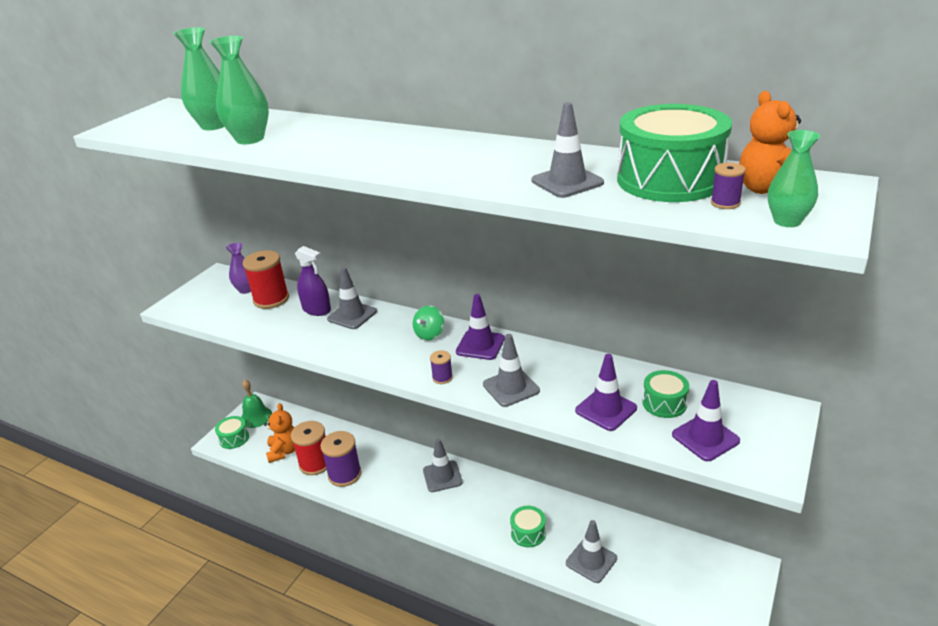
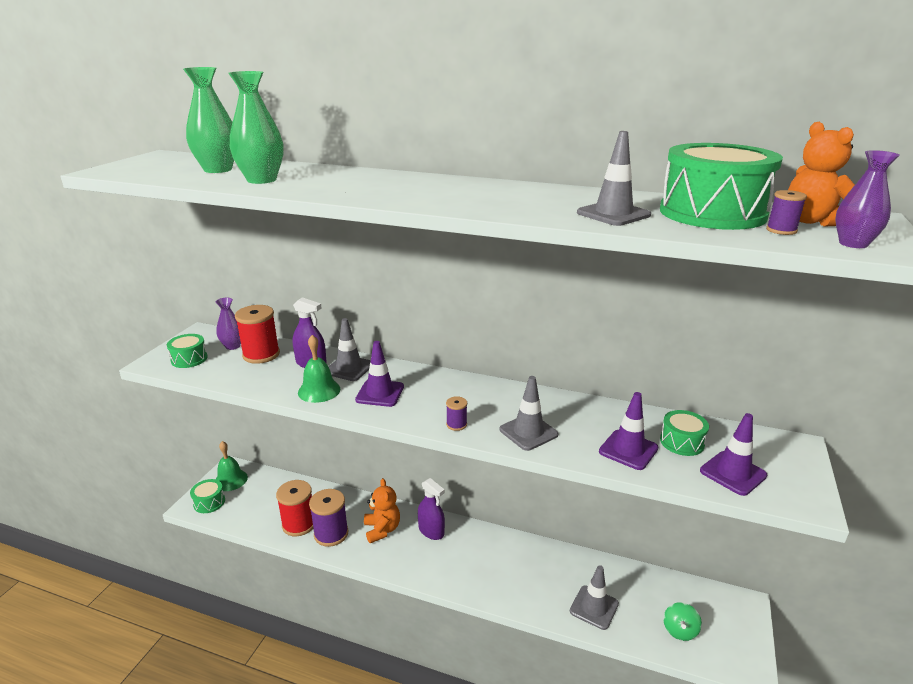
camera: 10 degrees left, 5 degrees down
orange teddy bear [264,403,295,463] -> orange teddy bear moved to [364,478,400,543]
green spinning top [413,306,444,341] -> green spinning top moved to [663,602,702,641]
grey traffic cone [423,438,463,492] -> purple spray bottle [418,478,445,540]
purple traffic cone [456,294,505,360] -> purple traffic cone moved to [355,341,404,407]
green drum [510,506,546,547] -> green drum moved to [167,334,208,368]
green vase [768,130,820,227] -> purple vase [835,150,900,248]
none -> green bell [298,335,340,403]

